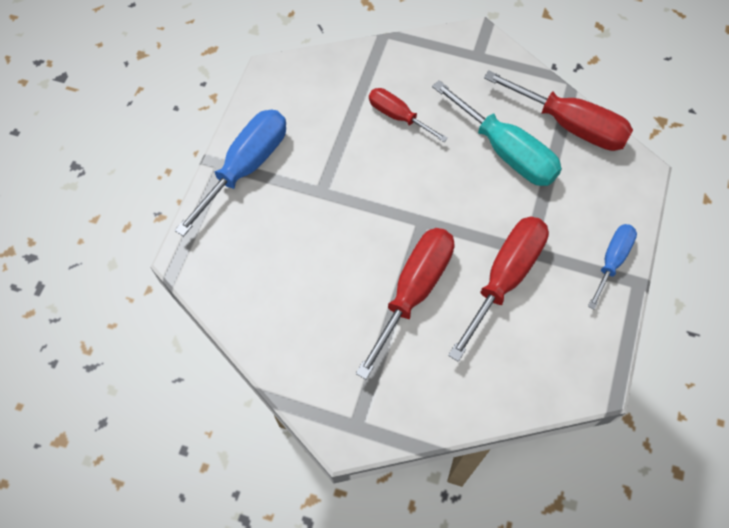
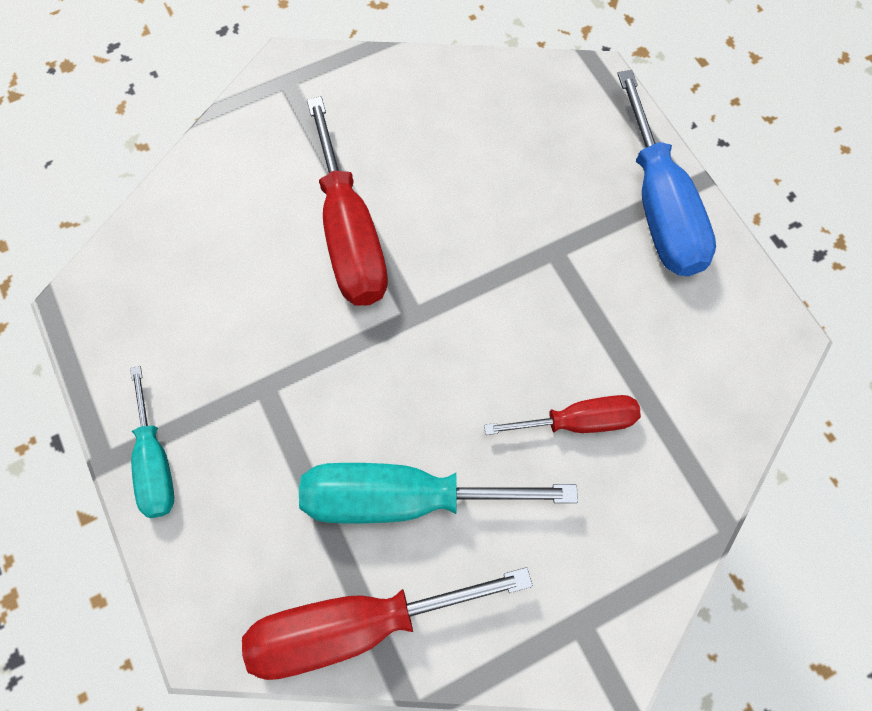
camera: 135 degrees right, 5 degrees up
red screwdriver [448,217,549,362] -> none
blue screwdriver [588,224,637,310] -> turquoise screwdriver [130,366,174,518]

